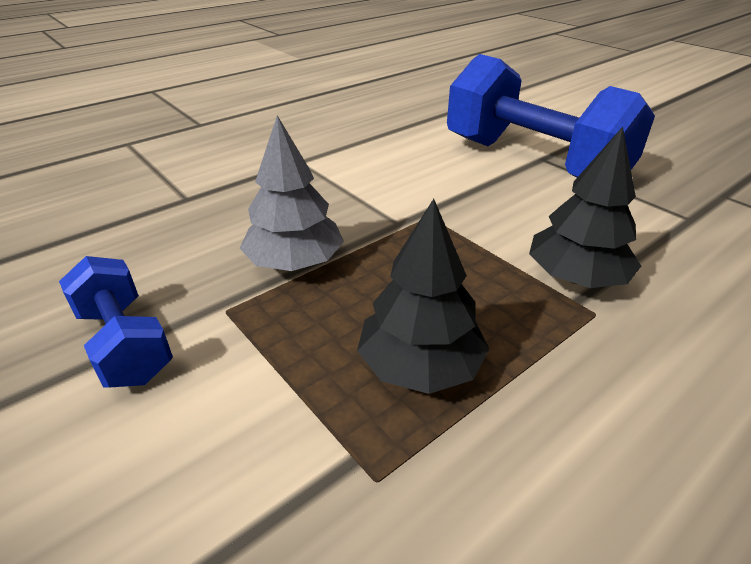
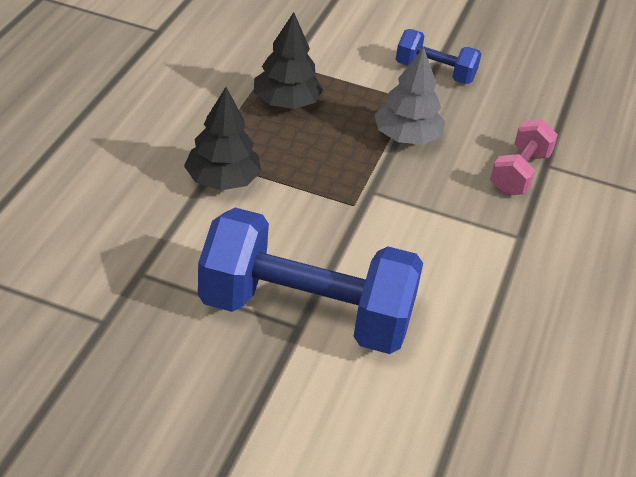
camera: 145 degrees right, 5 degrees up
none -> pink dumbbell [490,119,558,195]

